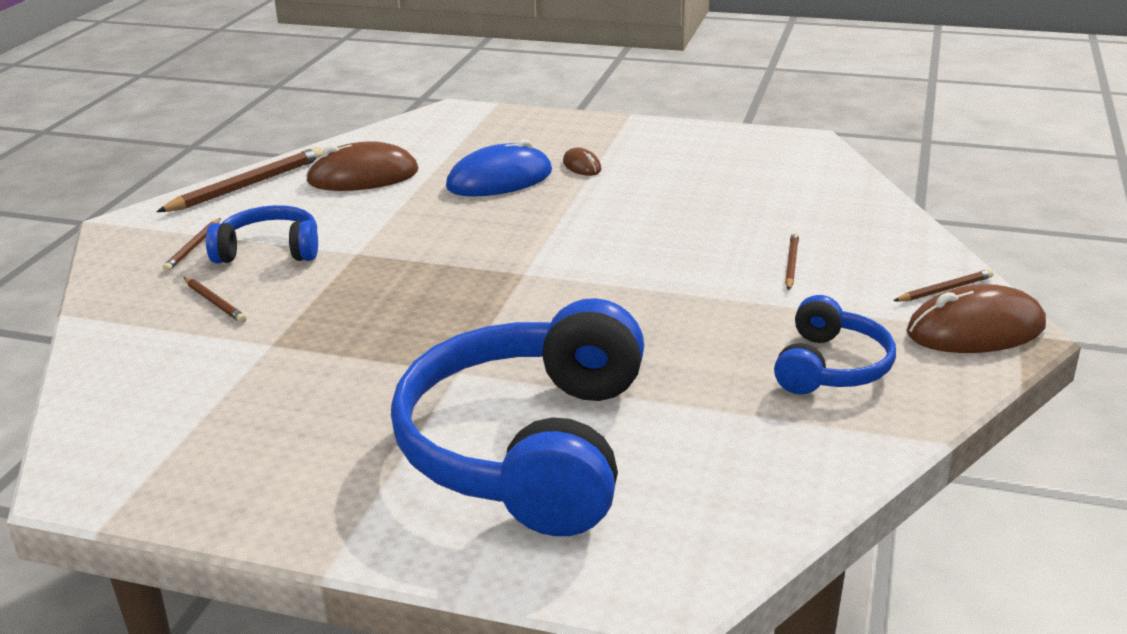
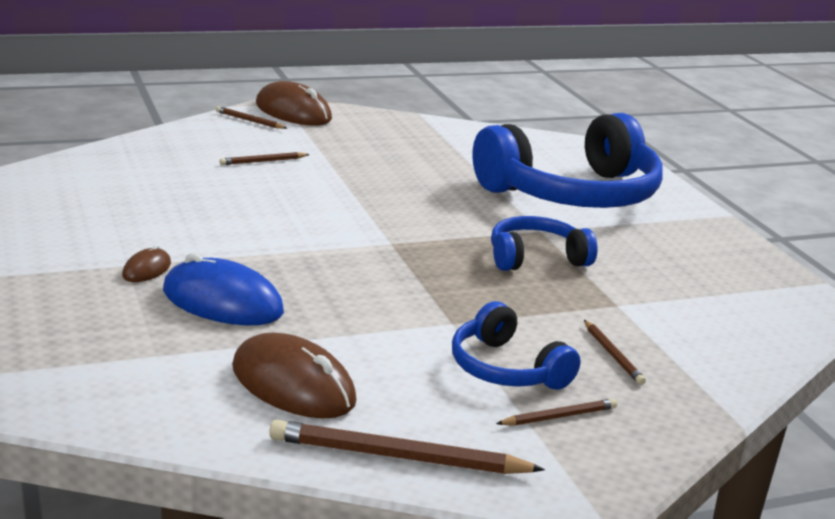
camera: 130 degrees left, 5 degrees down
brown pencil [184,277,247,323] -> brown pencil turned 150 degrees clockwise [584,320,646,385]
blue headphones [774,295,896,394] -> blue headphones moved to [491,216,597,271]

